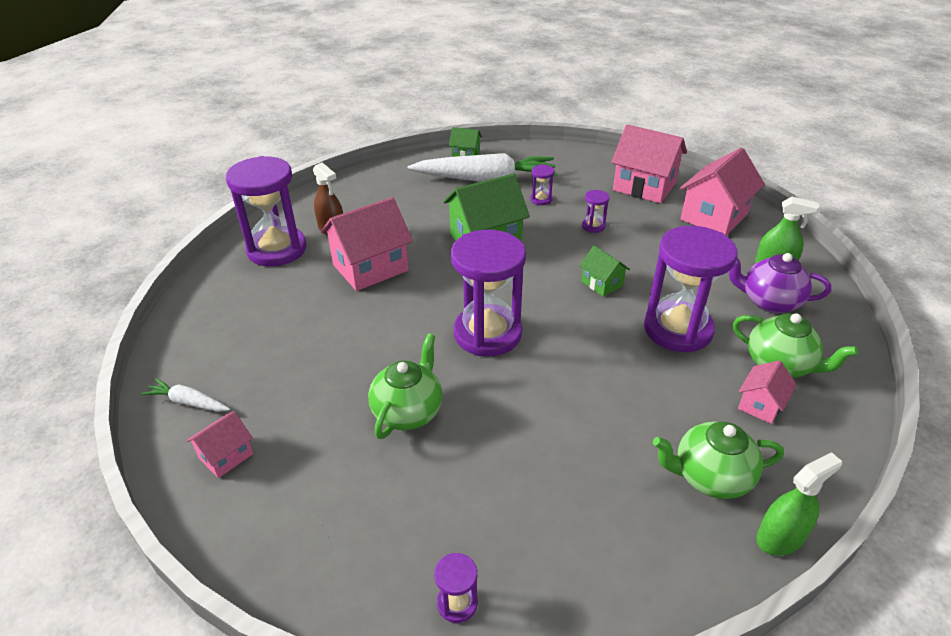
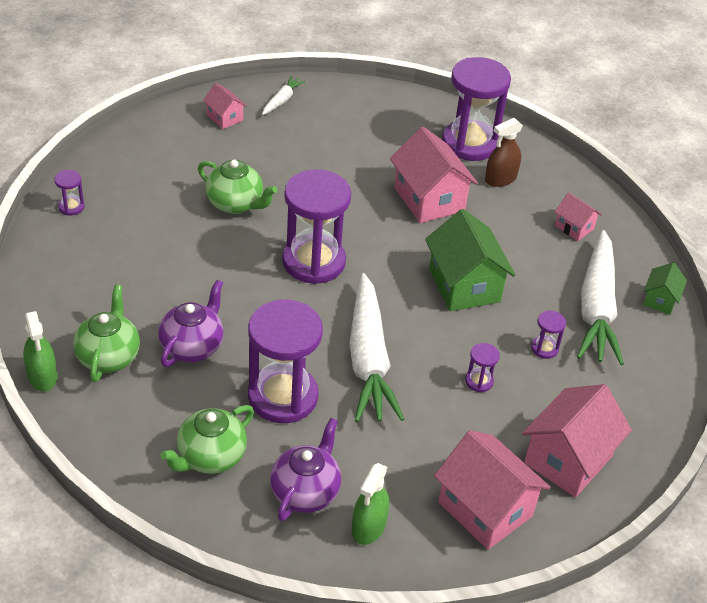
camera: 95 degrees right, 5 degrees up
green house [579,245,630,297] -> white carrot [350,273,404,422]
pink house [738,360,797,424] -> pink house moved to [555,192,602,241]
none -> purple teapot [158,280,223,367]

